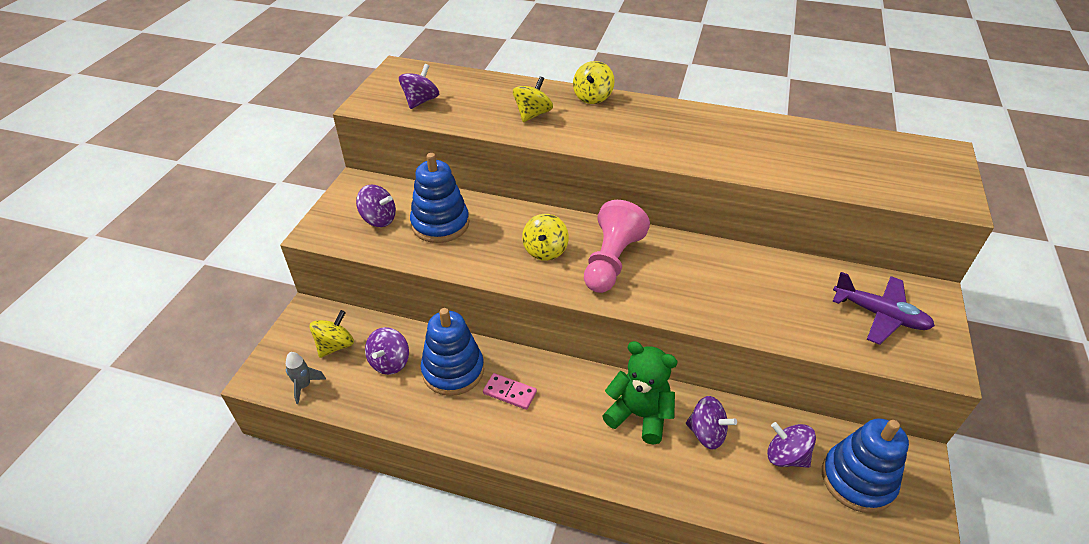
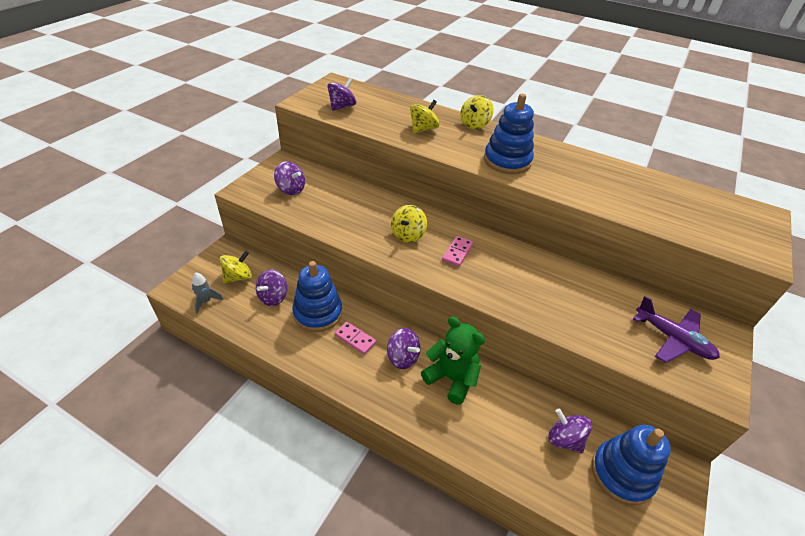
camera: 10 degrees right, 0 degrees up
blue stacking toy [410,153,469,243] -> blue stacking toy moved to [484,94,534,174]
pink pawn [584,200,650,293] -> pink domino [442,236,473,267]
purple spinning top [686,396,737,450] -> purple spinning top moved to [387,328,421,369]

